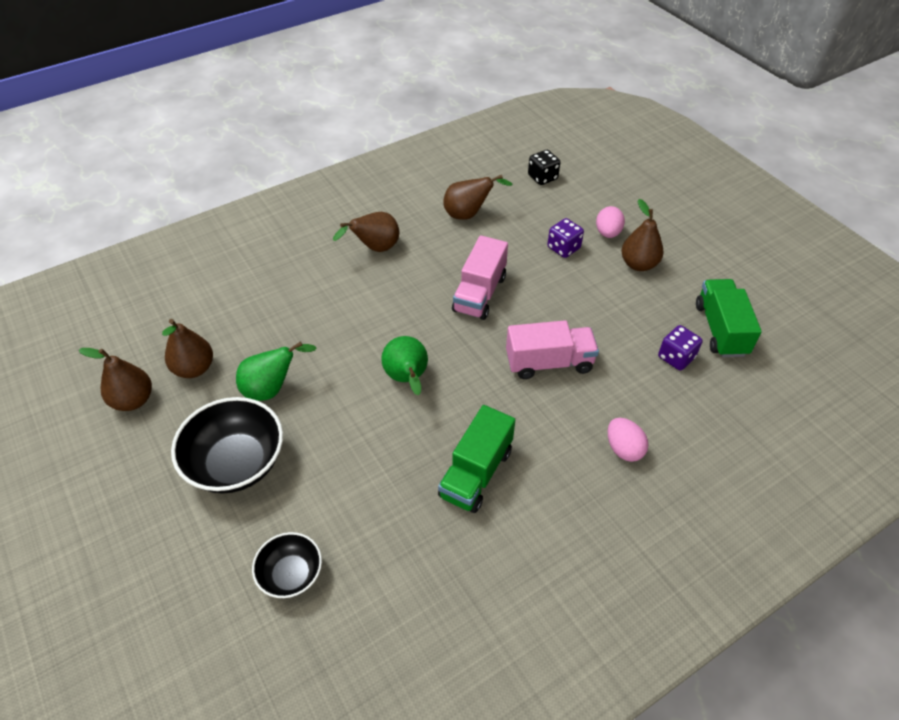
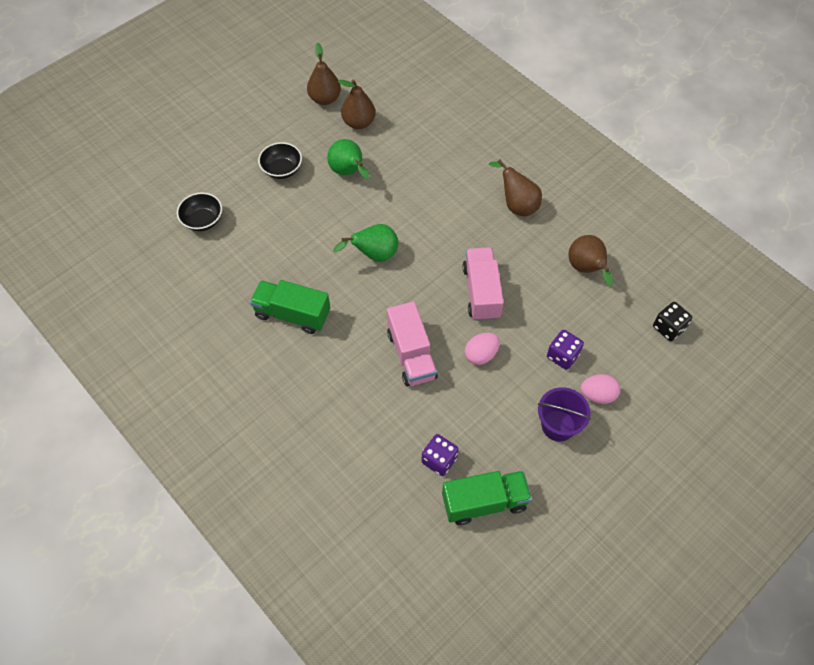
camera: 80 degrees right, 10 degrees up
black bowl [171,397,283,494] -> black bowl [258,142,302,179], size x0.58
pink truck [452,235,508,320] -> pink truck turned 75 degrees clockwise [462,247,504,321]
pink egg [608,418,648,462] -> pink egg moved to [465,333,500,365]
brown pear [621,199,664,271] -> purple bucket [538,387,591,442]

